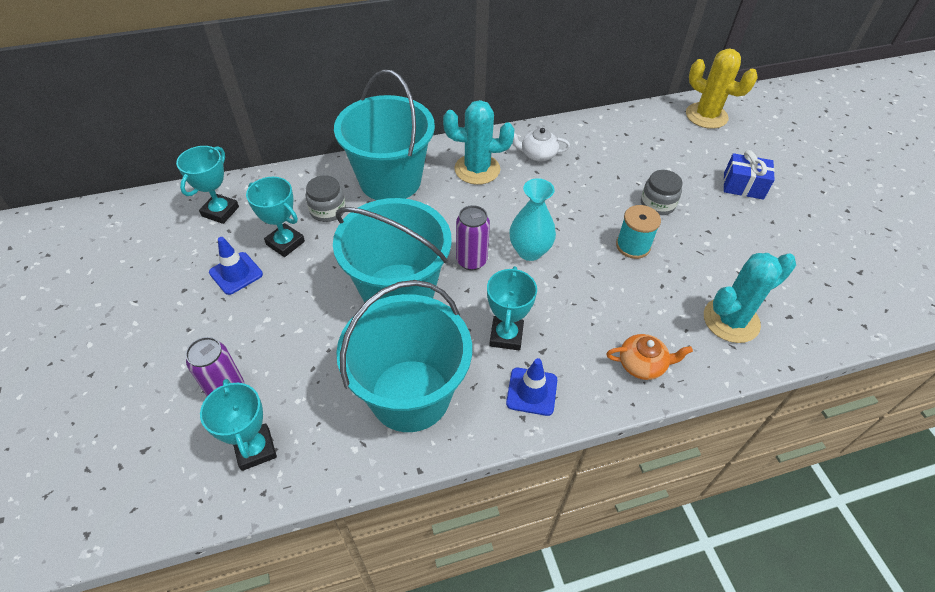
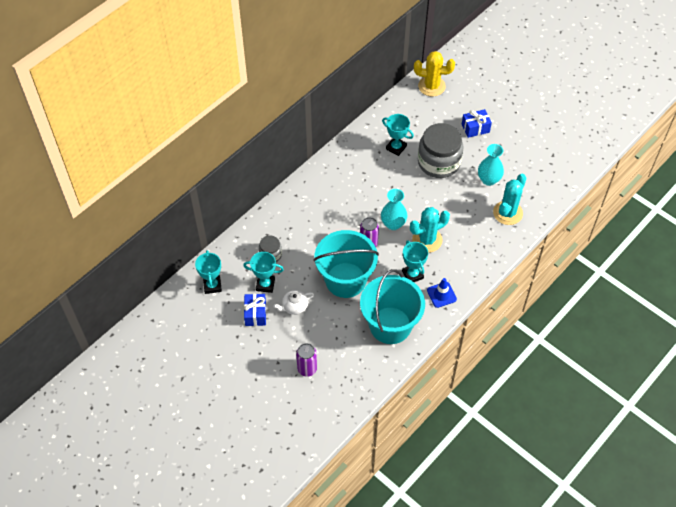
camera: 30 degrees left, 5 degrees up
turquoise trophy [200,379,277,471] -> turquoise trophy moved to [382,114,414,156]
blue traffic cone [209,237,263,295] -> blue gift [244,294,266,326]
turquoise bucket [334,69,435,200] -> none
turquoise cactus [443,100,514,185] -> turquoise cactus moved to [410,207,450,253]
white teapot [512,128,570,161] -> white teapot moved to [274,290,314,315]
orange teapot [606,334,693,380] -> none
turquoise spool [616,205,661,259] -> none
grey jar [641,170,683,215] -> grey jar [418,123,463,178], size x2.03
none -> turquoise vase [478,144,504,186]

